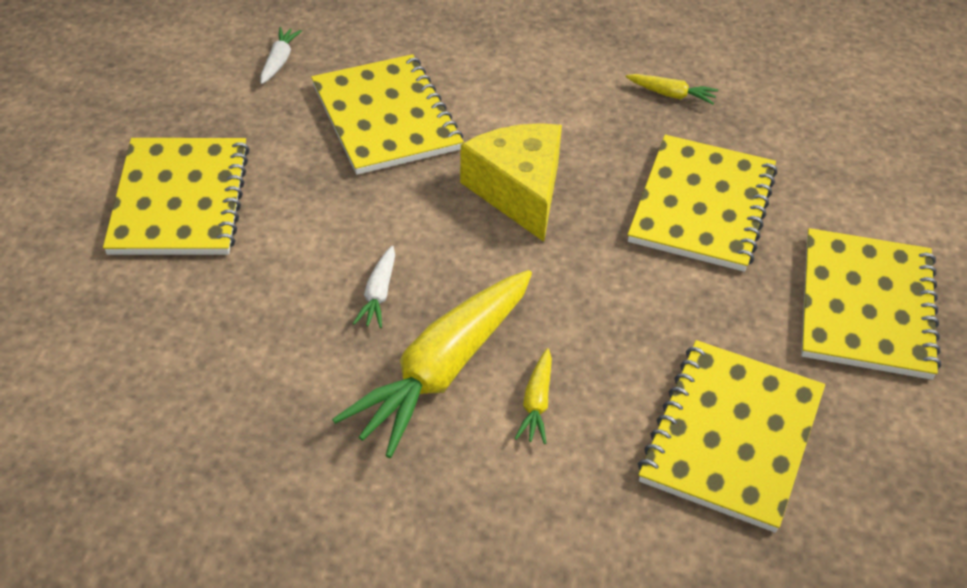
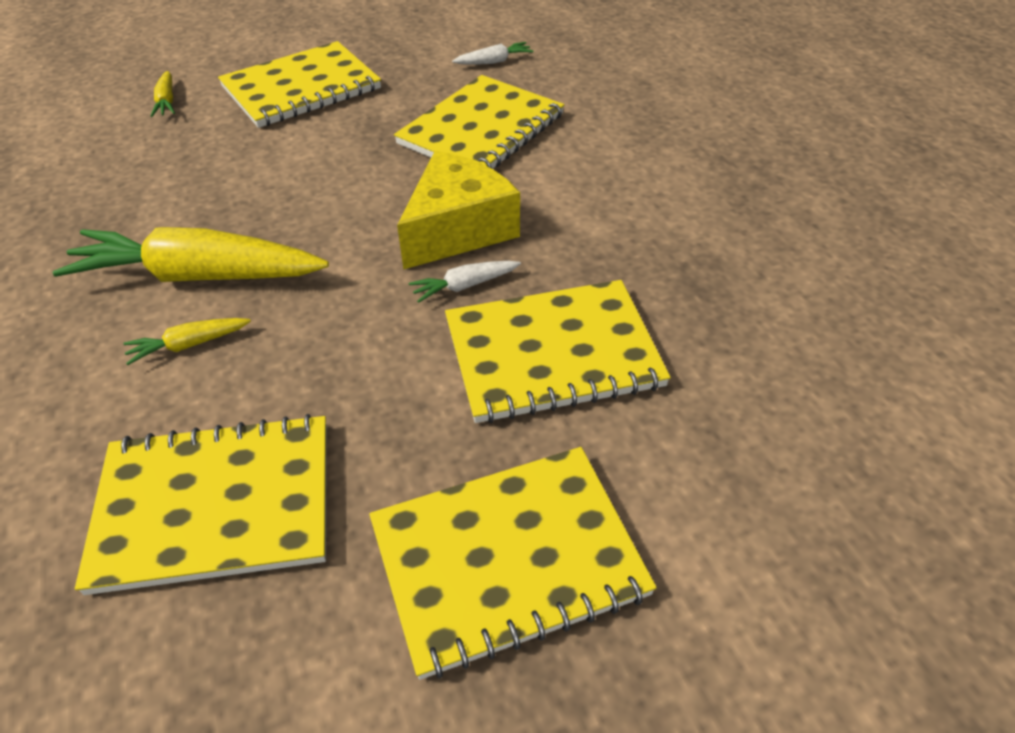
camera: 60 degrees right, 0 degrees up
white carrot [353,246,395,328] -> white carrot moved to [409,261,521,303]
yellow carrot [626,74,718,105] -> yellow carrot moved to [151,71,175,117]

